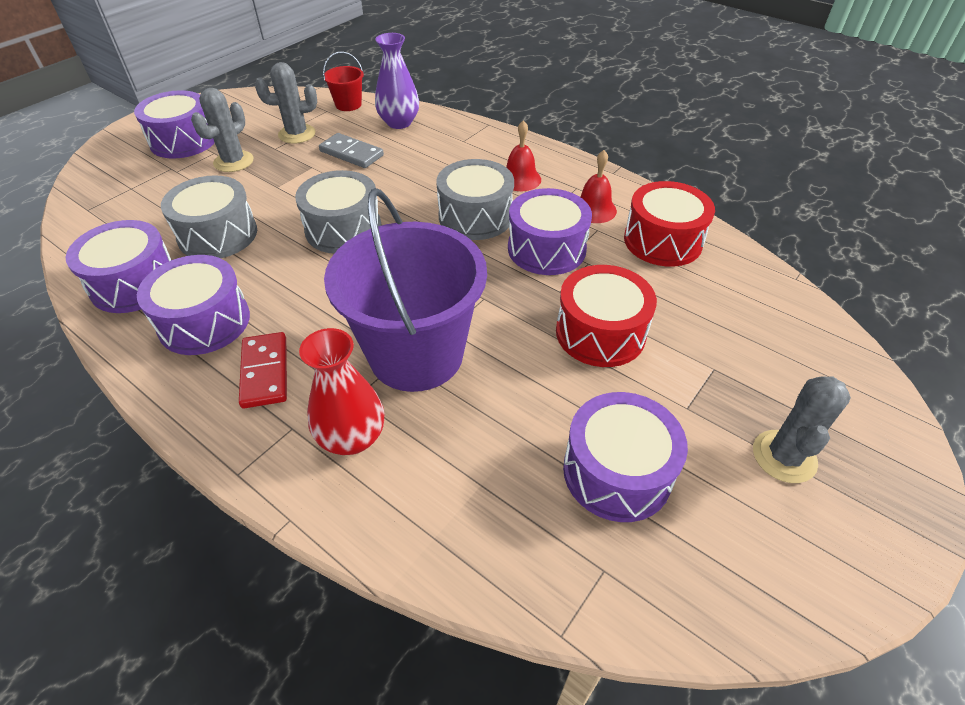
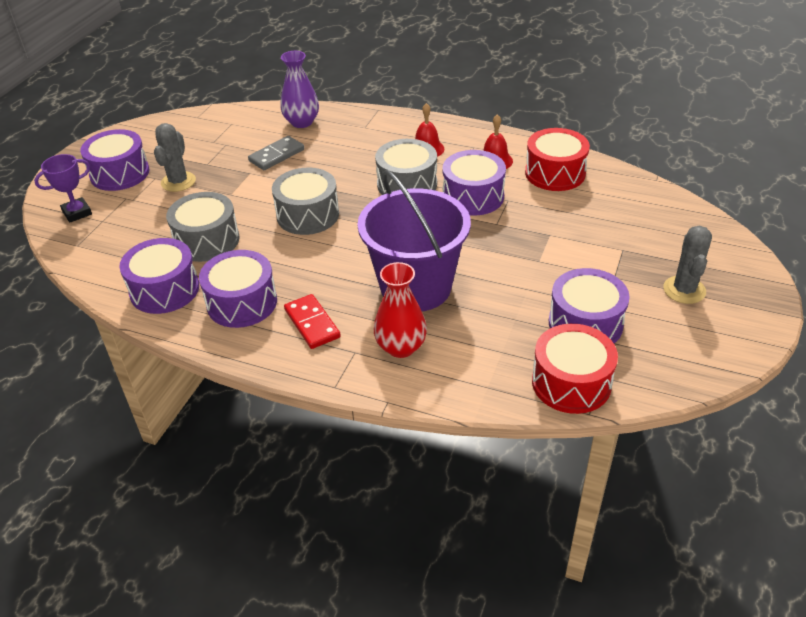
camera: 15 degrees left, 5 degrees down
grey cactus [255,62,317,144] -> none
grey domino [319,133,384,168] -> grey domino turned 60 degrees counterclockwise [248,136,304,170]
red bucket [323,51,364,111] -> none
red drum [556,265,657,367] -> red drum moved to [532,324,618,414]
none -> purple trophy [34,154,92,223]

